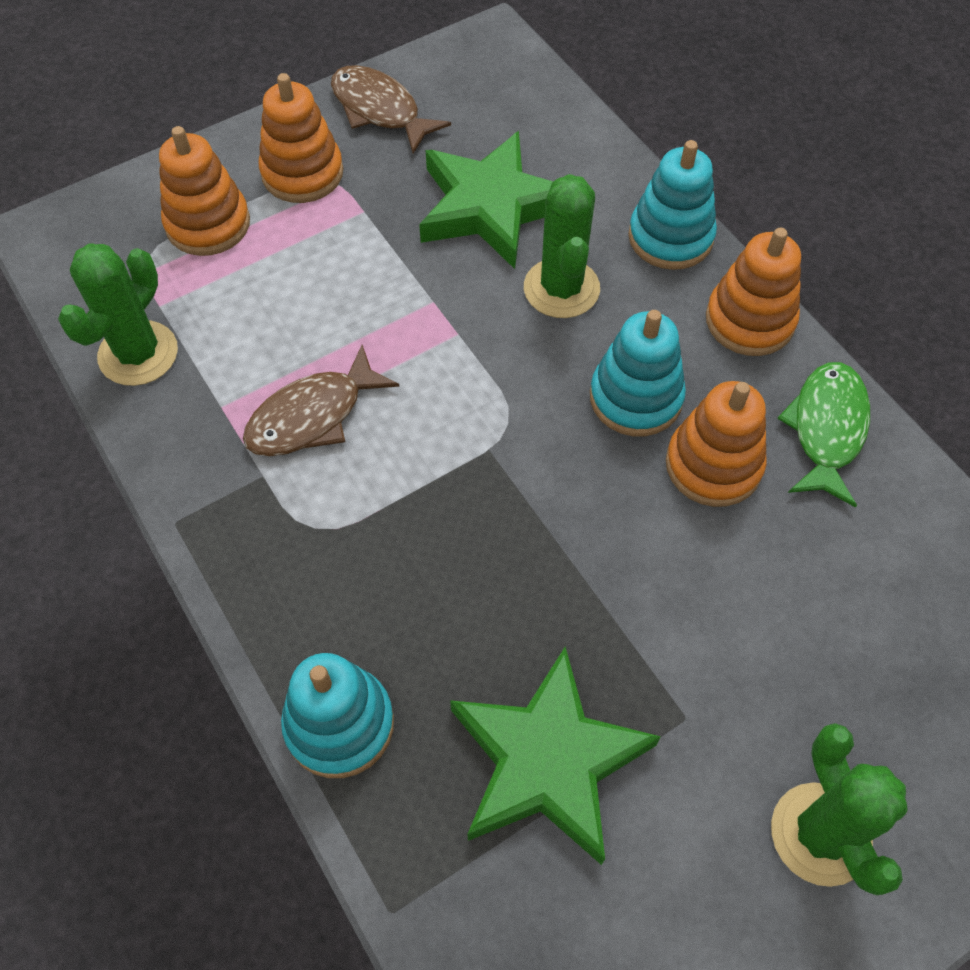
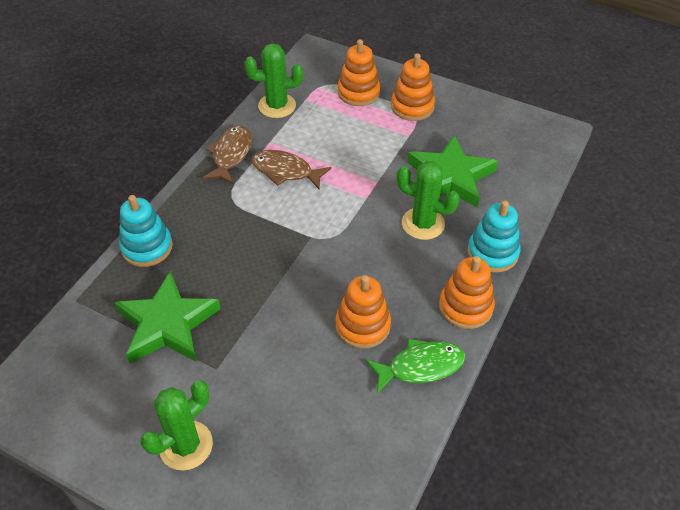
camera: 60 degrees right, 10 degrees down
brown fish [331,65,451,154] -> brown fish moved to [202,126,252,184]
green cactus [524,174,600,318] -> green cactus turned 60 degrees clockwise [397,161,460,240]
turquoise stacking toy [590,310,686,436] -> none

